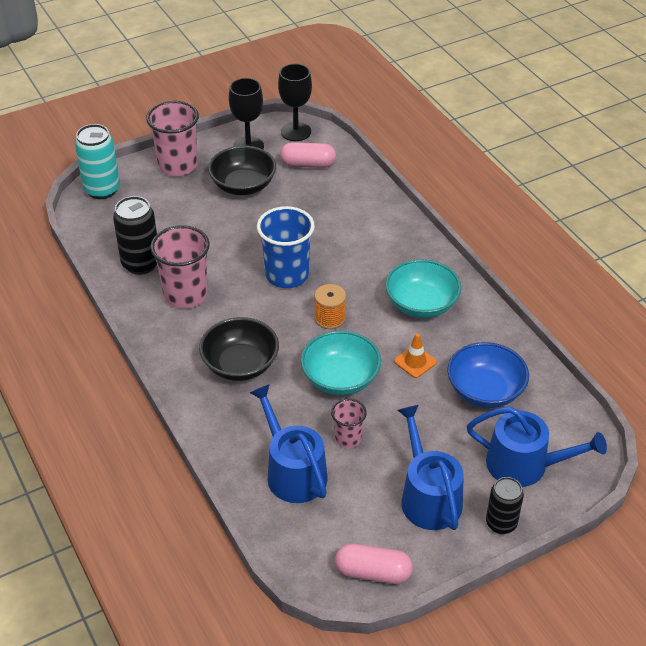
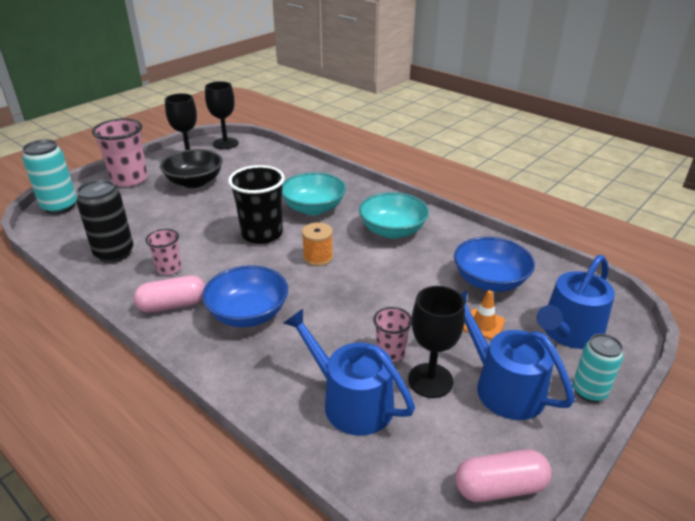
camera: 20 degrees left, 10 degrees down
pink cup [150,225,210,309] -> pink cup [145,229,181,275], size x0.55
black bowl [199,317,279,381] -> blue bowl [202,265,288,327]
blue cup [257,206,315,288] -> black cup [228,165,285,244]
pink capsule [280,142,336,168] -> pink capsule moved to [134,275,205,313]
turquoise bowl [301,331,381,395] -> turquoise bowl moved to [282,172,346,215]
orange traffic cone [394,333,437,378] -> orange traffic cone moved to [463,290,505,340]
blue watering can [467,407,607,487] -> blue watering can turned 135 degrees clockwise [537,255,615,349]
black can [486,477,524,534] -> turquoise can [573,334,623,402]
none -> black goblet [408,286,465,398]

